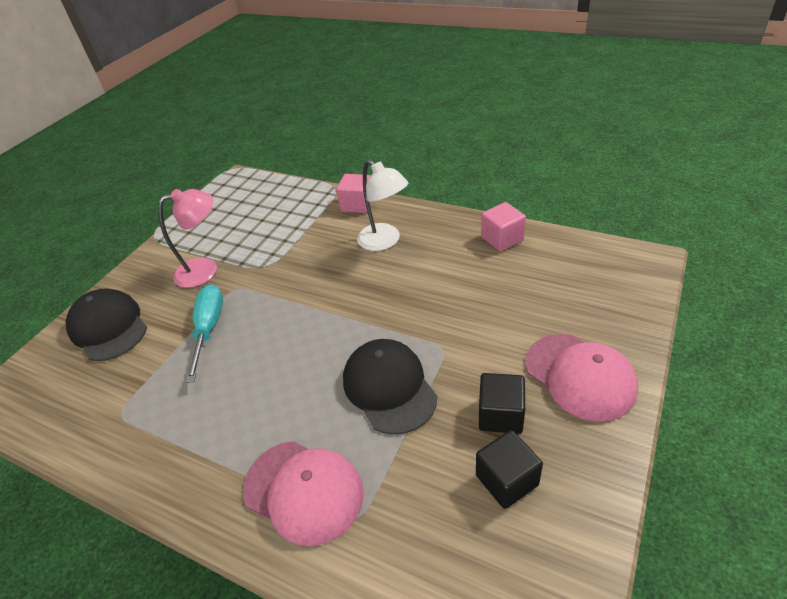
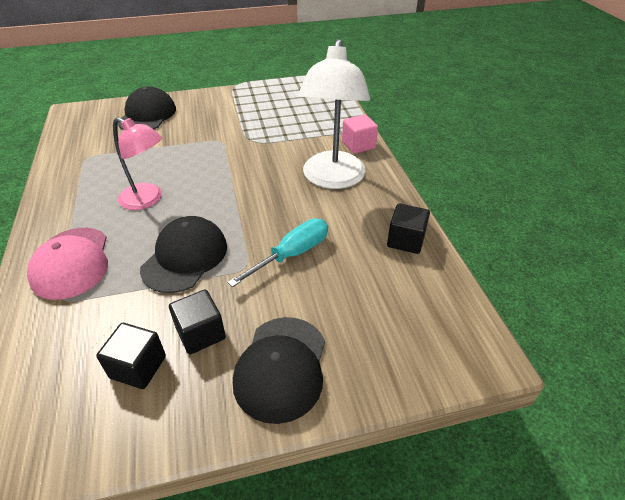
camera: 45 degrees right, 0 degrees up
pink lamp [158,189,217,288] -> pink lamp moved to [113,117,162,210]
turquoise screwdriver [186,284,223,383] -> turquoise screwdriver moved to [227,219,328,287]
white lamp [357,160,408,251] -> white lamp [298,39,370,189], size x1.57
pink cube [481,202,526,252] -> black cube [387,204,430,254]
pink cap [525,334,638,422] -> black cap [233,317,325,424]

